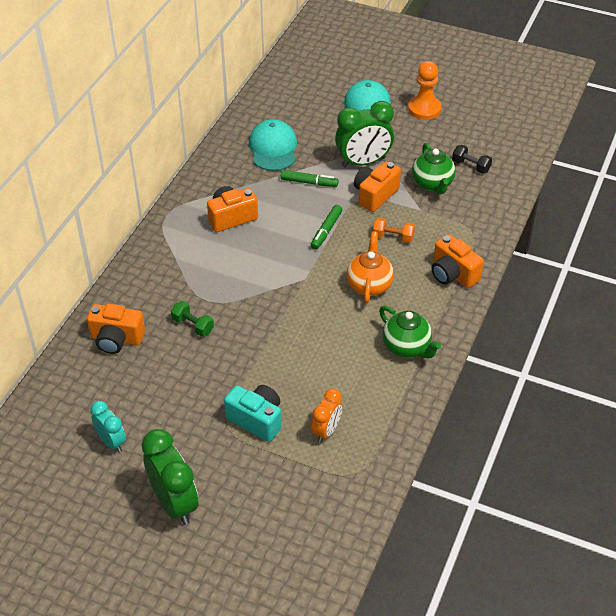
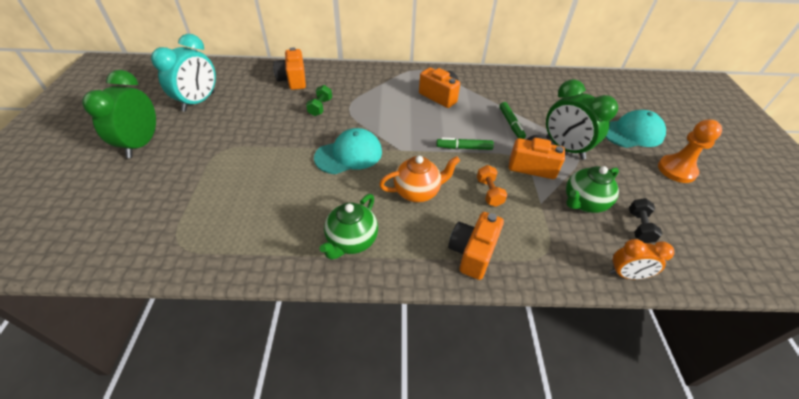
camera: 65 degrees right, 0 degrees up
turquoise clock [90,401,126,452] -> turquoise clock [151,34,216,112], size x1.71
green clock [142,429,199,525] -> green clock turned 150 degrees clockwise [82,70,156,158]
turquoise camera [224,385,282,442] -> none
turquoise cap [249,119,297,171] -> turquoise cap moved to [314,128,382,174]
orange clock [311,389,342,443] -> orange clock moved to [610,239,674,279]

